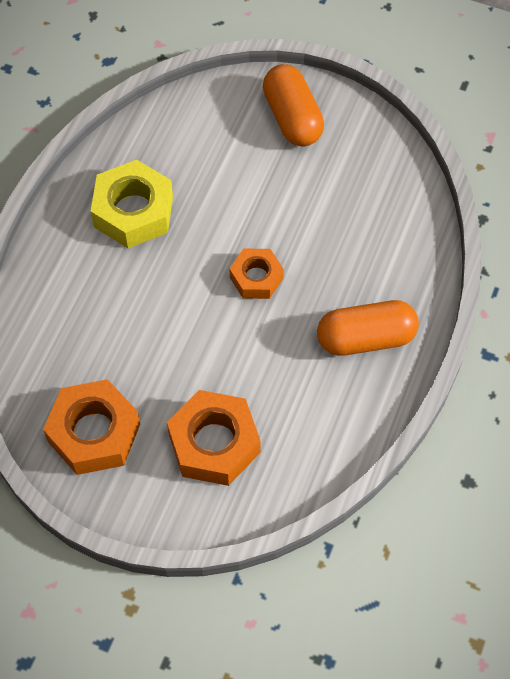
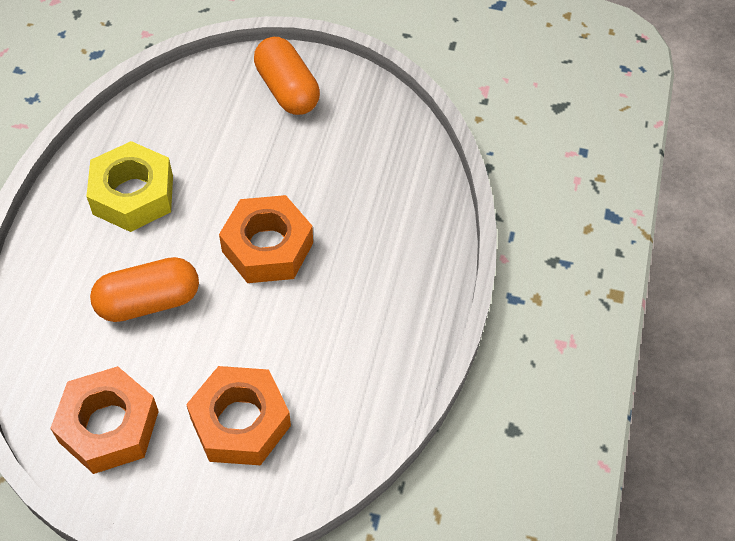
camera: 10 degrees left, 5 degrees down
orange nut [230,249,284,299] -> orange nut [219,195,313,283], size x1.64
orange capsule [317,300,419,356] -> orange capsule moved to [90,257,199,322]

